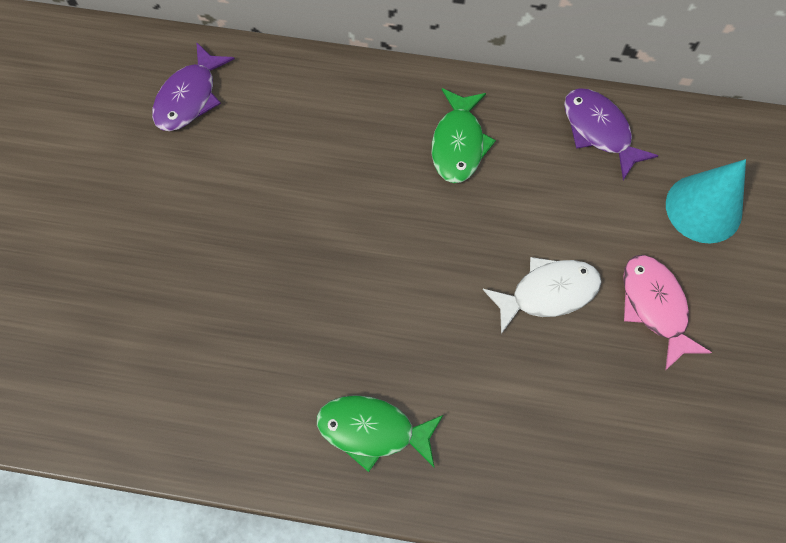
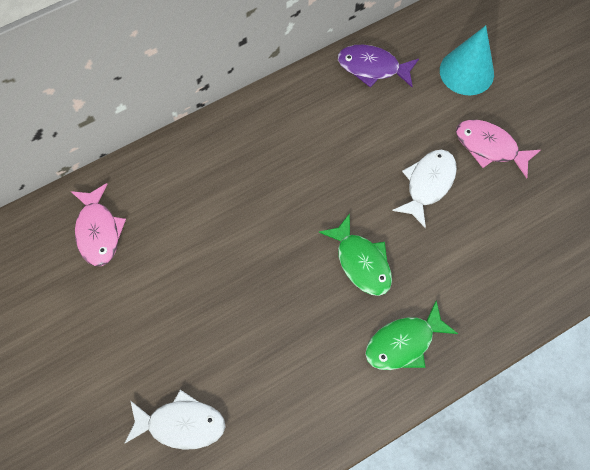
camera: 40 degrees left, 0 degrees up
purple fish [152,42,235,131] -> pink fish [71,183,126,266]
green fish [432,88,496,183] -> green fish moved to [319,213,392,296]
none -> white fish [124,390,226,450]

